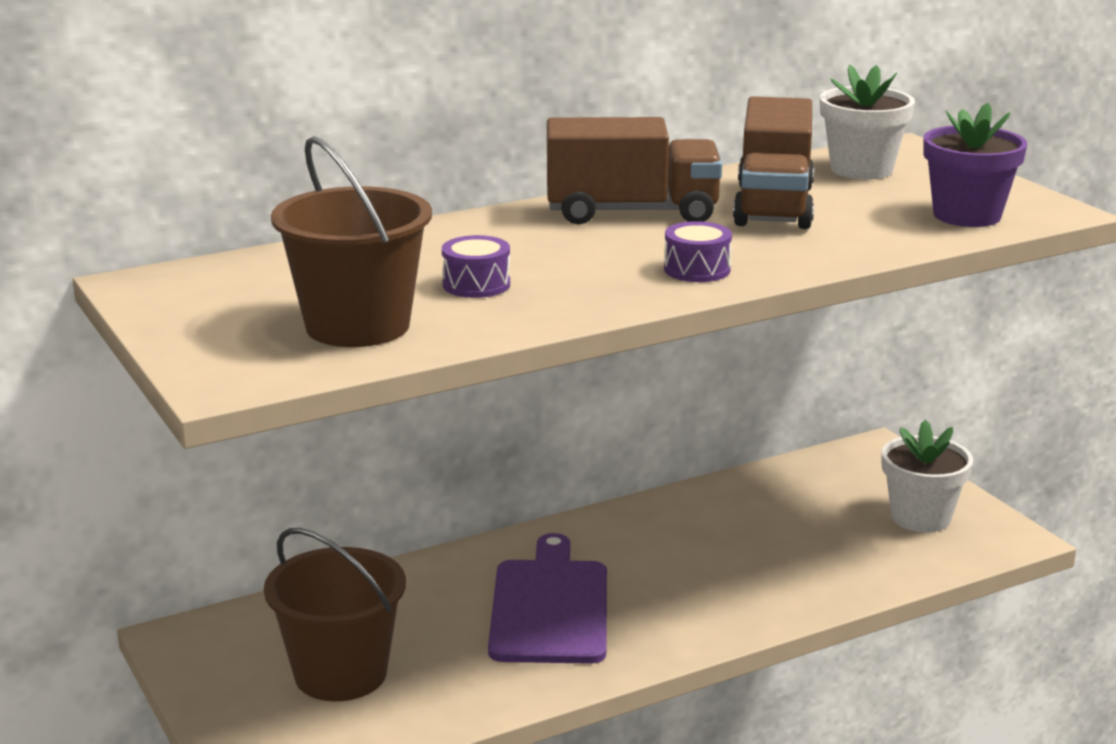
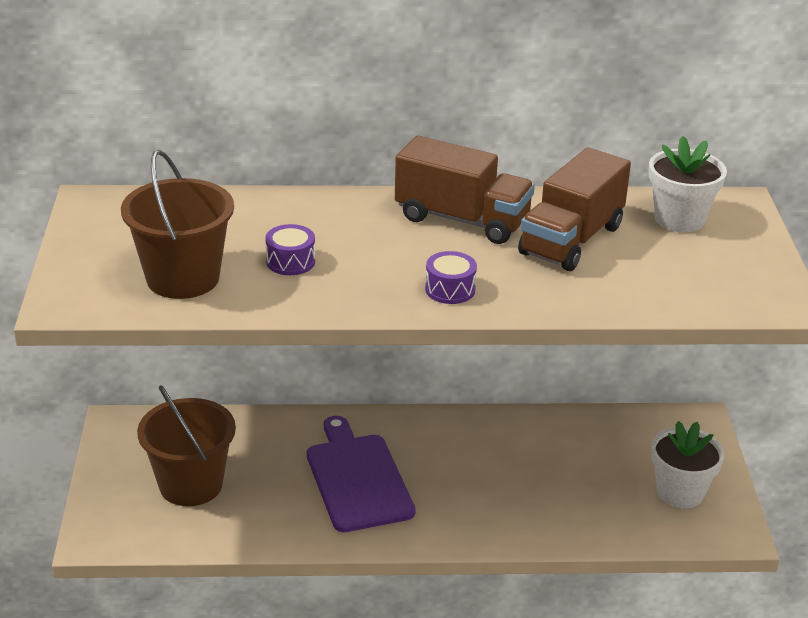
camera: 25 degrees right, 10 degrees up
purple cutting board [488,533,607,664] -> purple cutting board turned 45 degrees counterclockwise [307,416,416,532]
purple flower pot [923,103,1027,227] -> none

